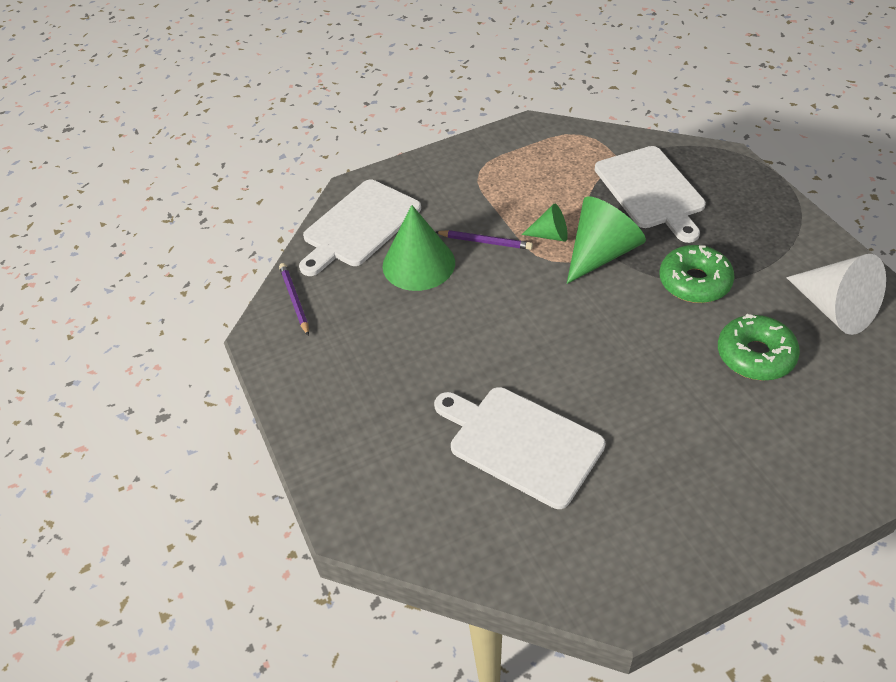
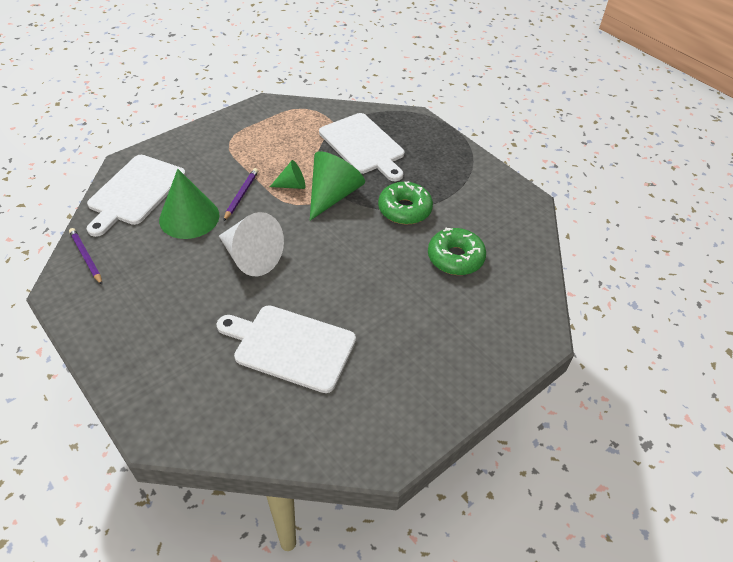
camera: 20 degrees left, 0 degrees up
purple pencil [436,230,533,250] -> purple pencil turned 75 degrees counterclockwise [223,168,258,221]
white cone [786,254,886,335] -> white cone moved to [219,212,284,276]

